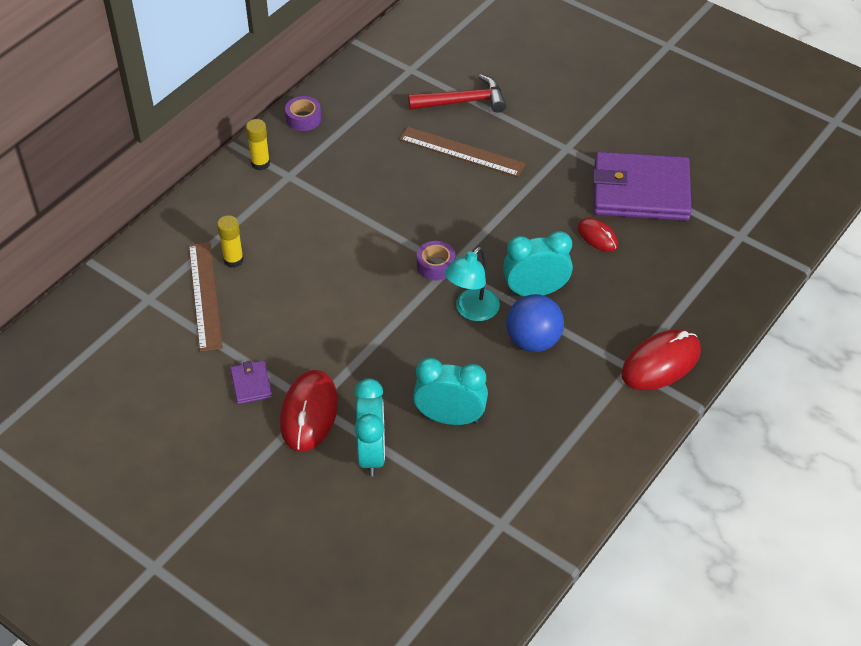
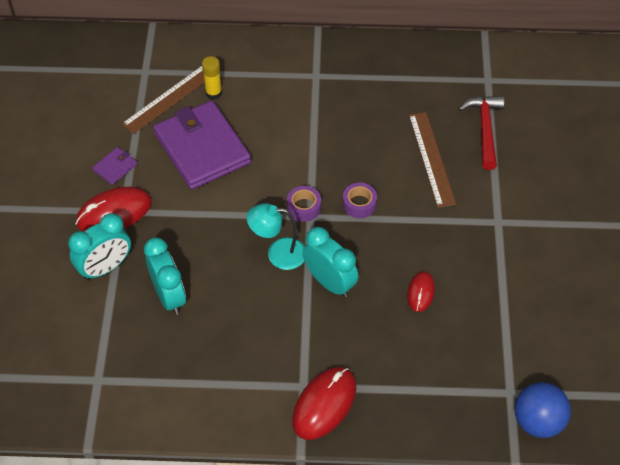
camera: 55 degrees right, 5 degrees up
yellow glue stick [246,119,270,170] -> none
purple tape [285,96,321,131] -> purple tape moved to [343,183,377,218]
red hammer [408,74,506,113] -> red hammer turned 135 degrees counterclockwise [458,96,504,170]
blue ball [506,294,564,352] -> blue ball moved to [515,382,571,438]
purple wallet [593,152,692,221] -> purple wallet moved to [153,101,251,190]
red mouse [621,329,701,390] -> red mouse turned 75 degrees counterclockwise [292,367,356,440]

